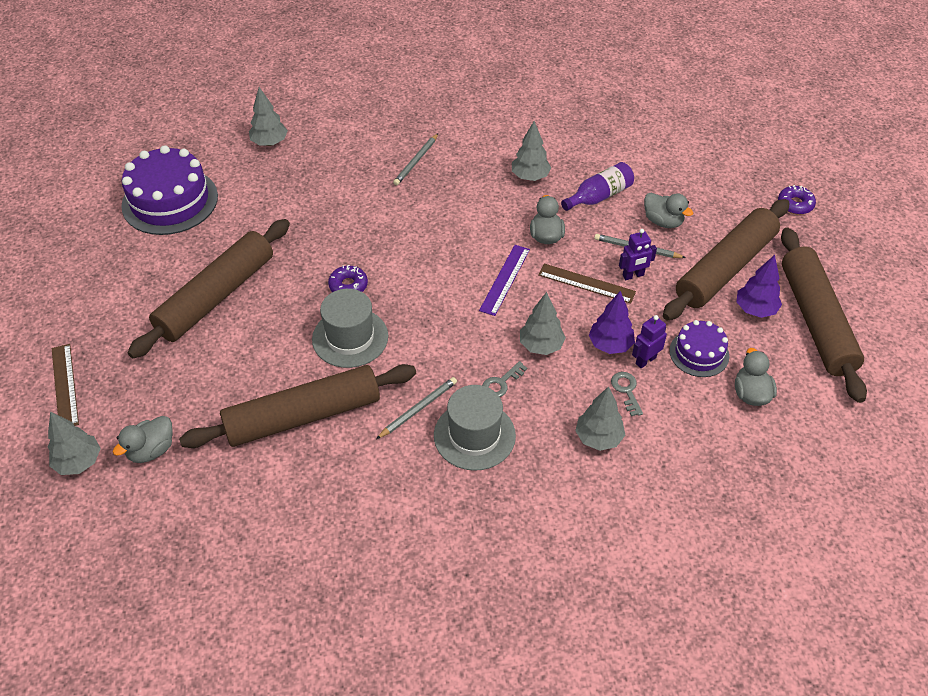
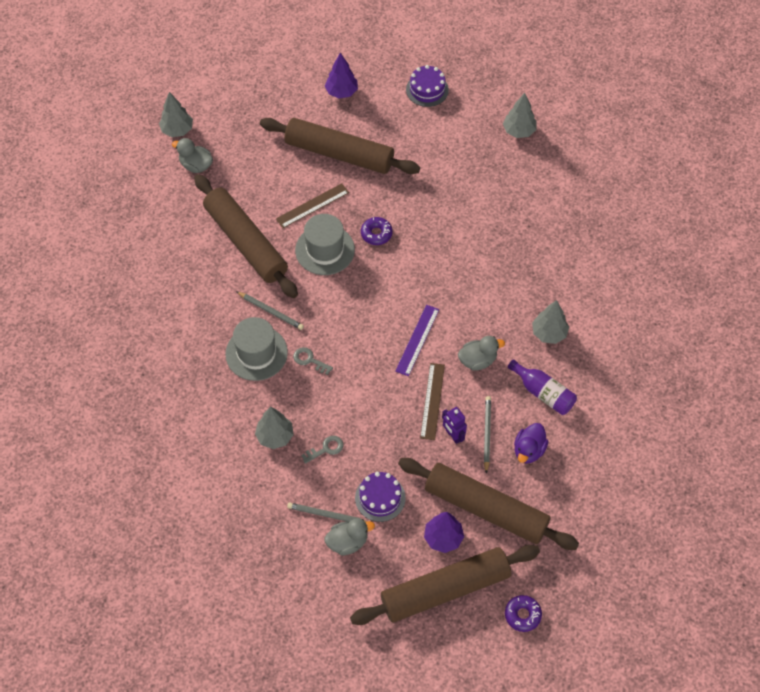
camera: 75 degrees right, 10 degrees up
brown ruler [52,344,79,426] -> brown ruler moved to [276,183,349,228]
purple cake [121,145,218,235] -> purple cake [406,65,449,107], size x0.55
grey pencil [393,134,438,185] -> grey pencil moved to [287,502,368,522]
purple ruler [479,245,530,316] -> purple ruler turned 75 degrees counterclockwise [395,305,439,376]
grey tree [520,292,566,355] -> none
purple tree [589,291,635,354] -> purple tree moved to [325,53,358,99]
purple robot [632,315,667,368] -> none
grey duck [644,193,693,228] -> purple duck [514,423,549,463]
purple donut [778,185,816,214] -> purple donut moved to [505,595,542,632]

